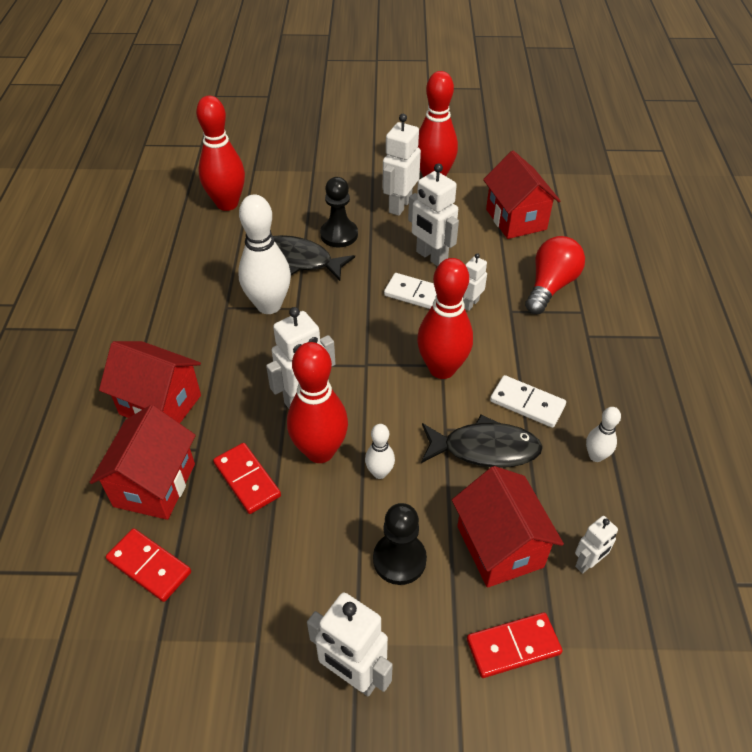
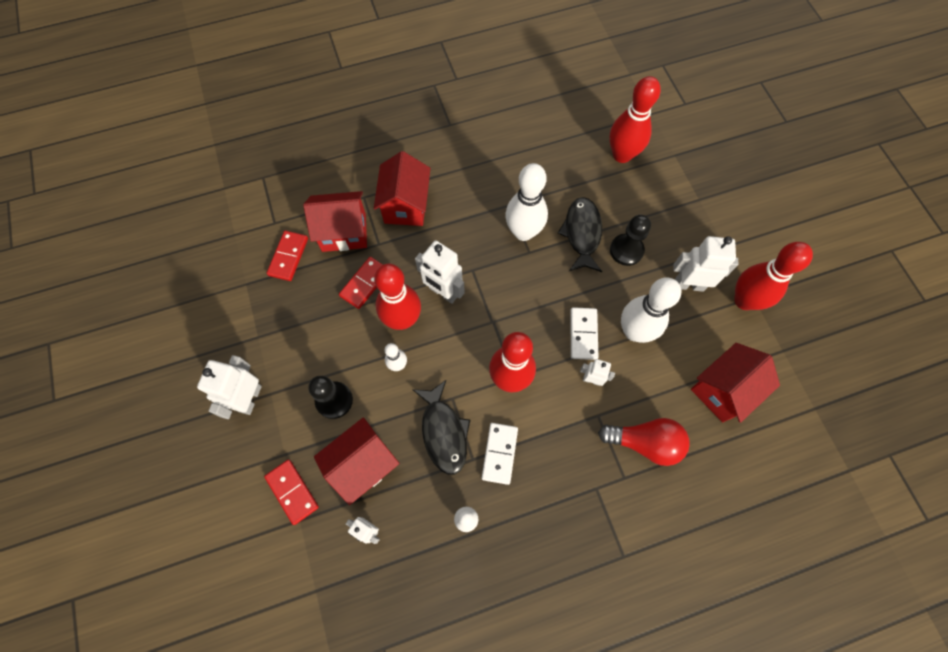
camera: 70 degrees right, 20 degrees up
white robot [408,163,459,266] -> white bowling pin [621,277,681,343]

